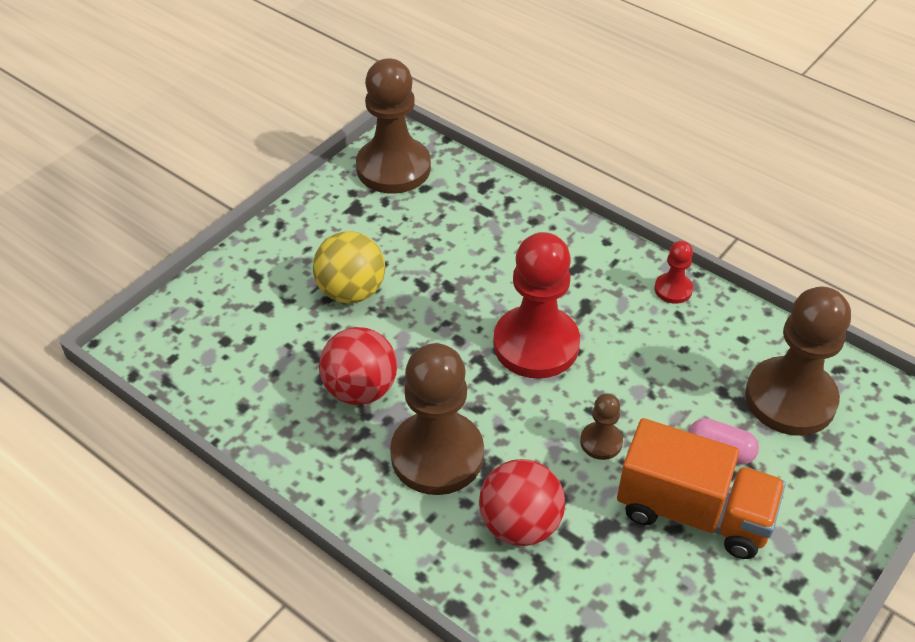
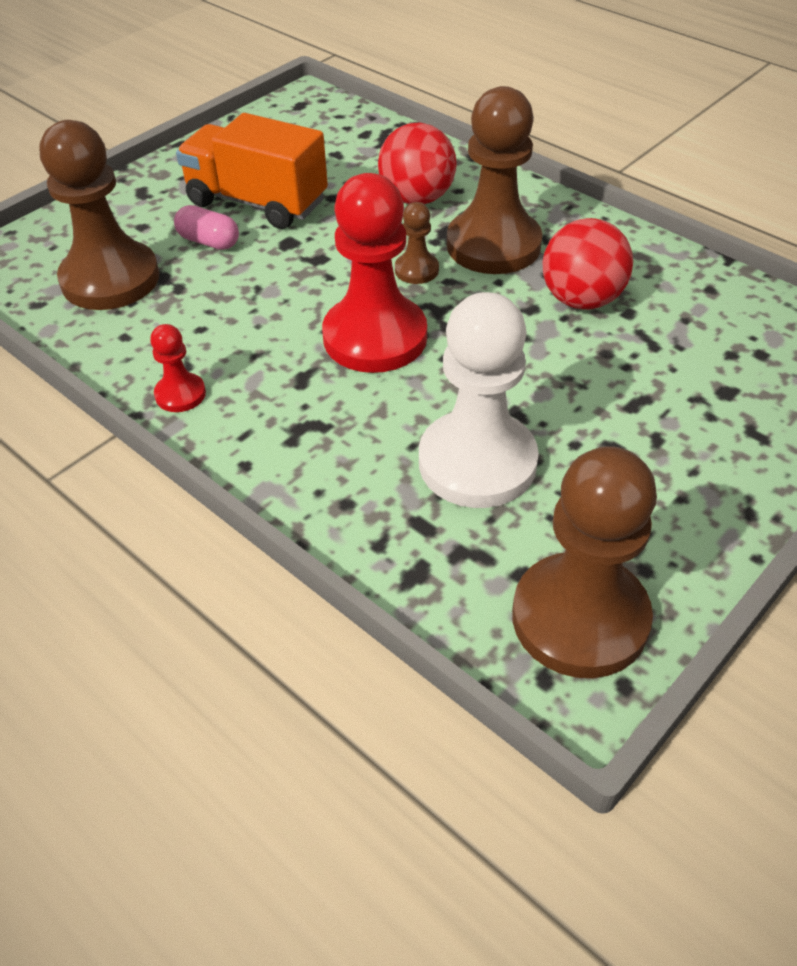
camera: 175 degrees left, 0 degrees up
yellow ball [313,231,385,303] -> none
brown pawn [580,394,623,460] -> brown pawn moved to [395,202,439,284]
none -> white pawn [419,292,539,508]

